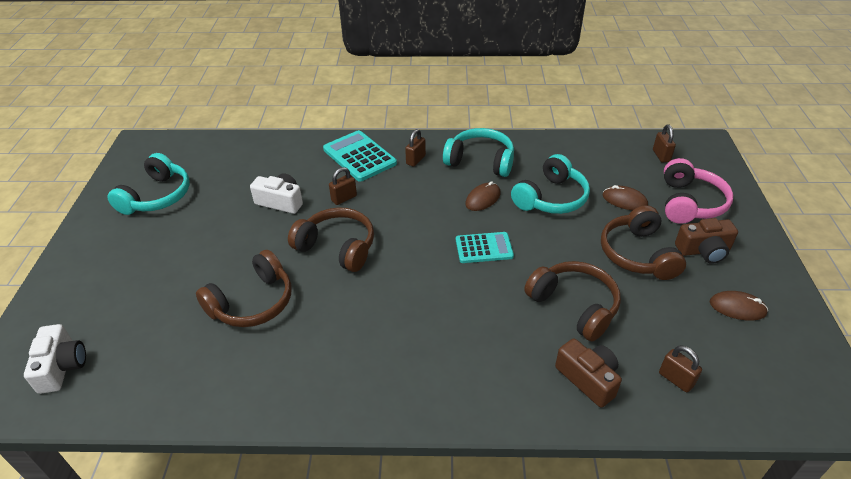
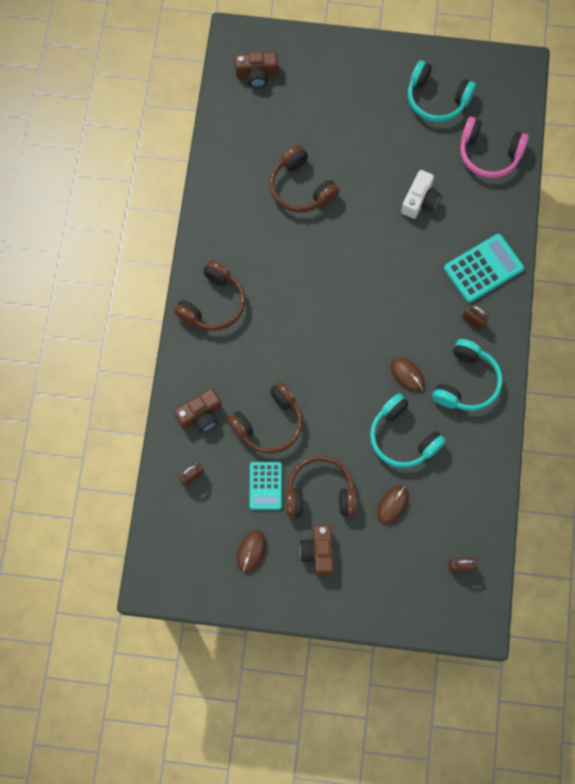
camera: 95 degrees right, 30 degrees up
white camera [24,324,86,394] -> brown camera [235,52,278,88]
brown headphones [288,207,374,272] -> brown headphones moved to [174,260,245,331]
brown padlock [329,167,357,205] -> none
turquoise calculator [456,232,514,263] -> turquoise calculator moved to [249,462,282,510]
pink headphones [664,158,733,224] -> pink headphones moved to [460,117,529,178]

